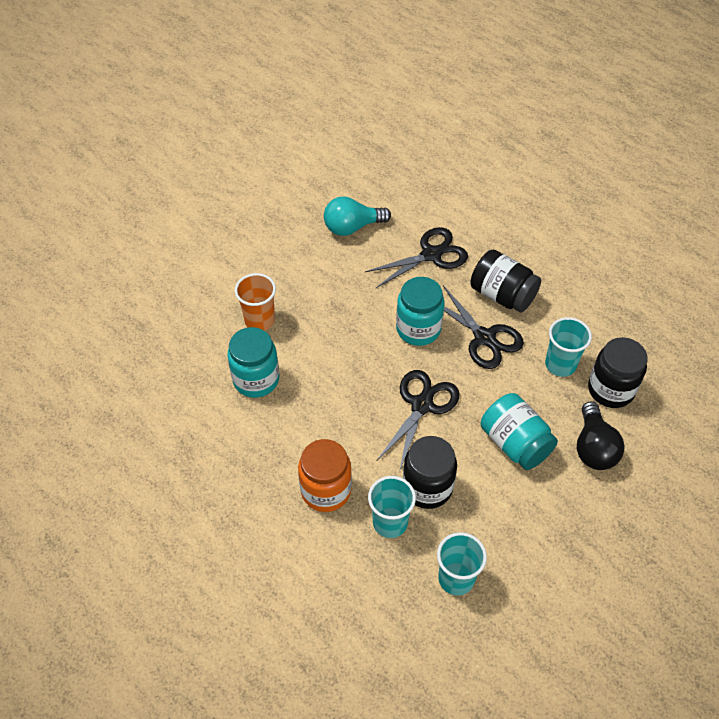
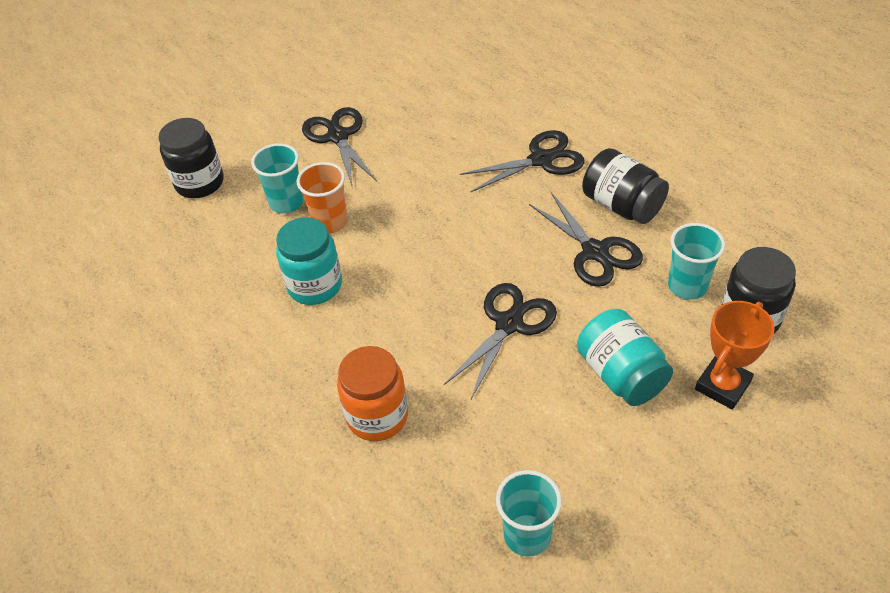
camera: 10 degrees right, 5 degrees down
turquoise light bulb [324,196,391,236] -> none
turquoise cup [368,476,416,538] -> turquoise cup moved to [251,143,304,214]
turquoise jar [396,277,444,346] -> none
black jar [403,436,457,509] -> black jar moved to [158,118,224,198]
black light bulb [577,401,625,470] -> orange trophy [695,301,775,409]
none -> black scissors [302,107,377,186]

